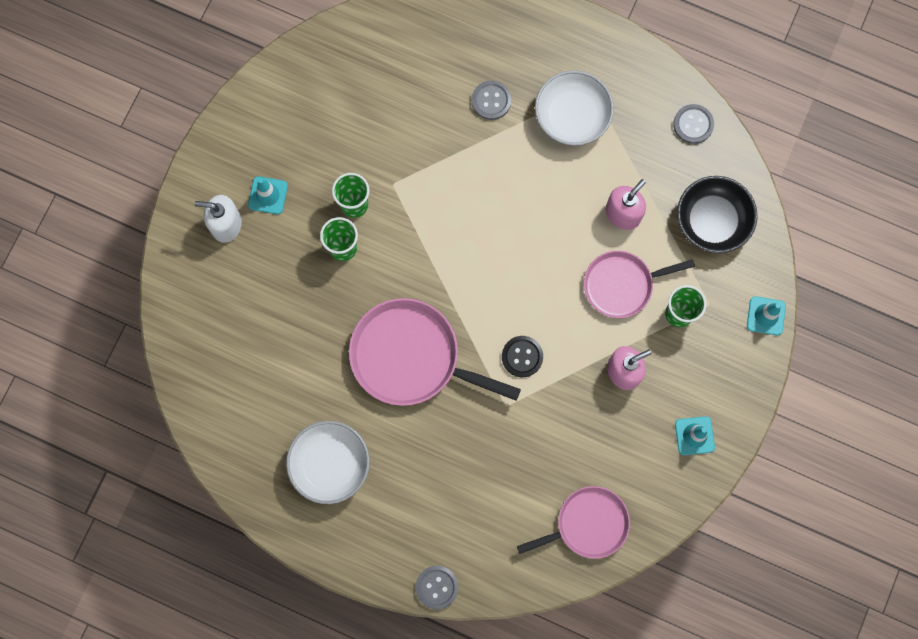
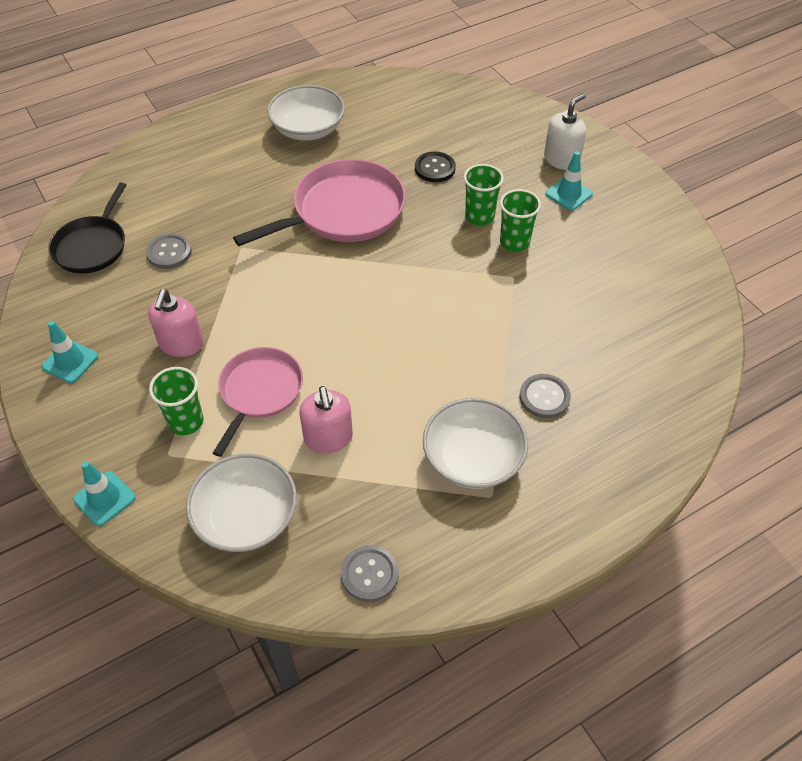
camera: 125 degrees right, 25 degrees down
grey button [416,566,458,609] -> grey button moved to [146,233,192,269]
black button [502,336,543,377] -> black button moved to [415,151,456,182]
pink pan [517,486,630,559] -> black pan [49,183,126,273]
black bowl [677,176,758,253] -> white bowl [186,454,297,552]

